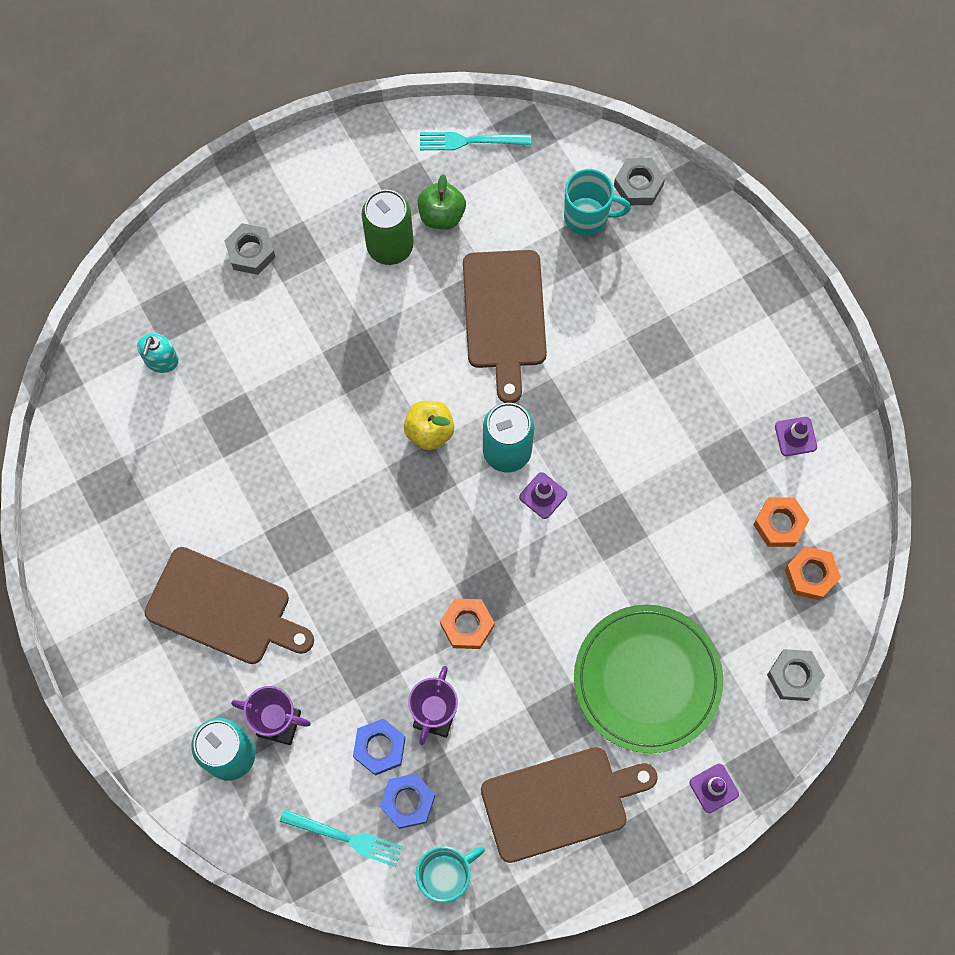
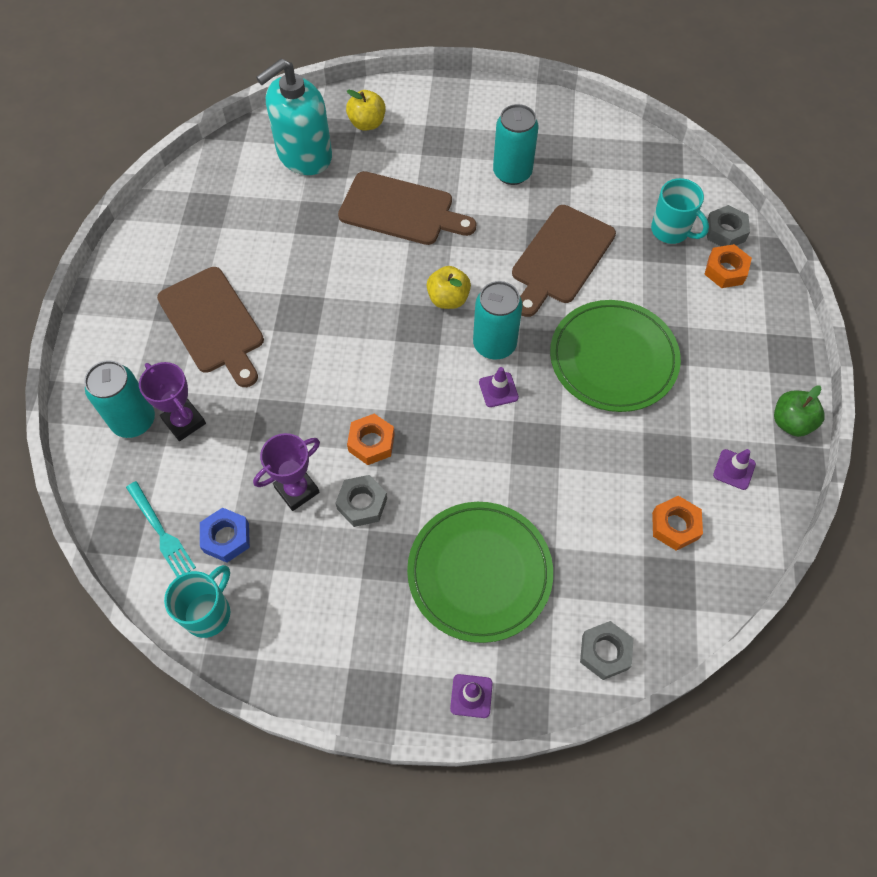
camera: 35 degrees right, 10 degrees down
turquoise soap dispenser [137,333,179,373] -> turquoise soap dispenser [256,58,332,175], size x2.22
grey nut [224,223,276,275] -> grey nut moved to [335,475,387,527]
blue nut [353,718,406,776] -> none
green can [362,189,414,265] -> turquoise can [493,104,539,185]
turquoise mug [416,846,485,903] -> turquoise mug turned 60 degrees counterclockwise [164,565,230,638]
green apple [418,174,466,230] -> green apple moved to [774,385,825,437]
turquoise fork [420,132,531,150] -> none
brown cutting board [481,747,658,863] -> brown cutting board moved to [338,171,477,245]
orange nut [785,546,841,601] -> orange nut moved to [704,244,752,288]
none -> yellow apple [346,90,386,131]
none -> green plate [550,300,681,412]

